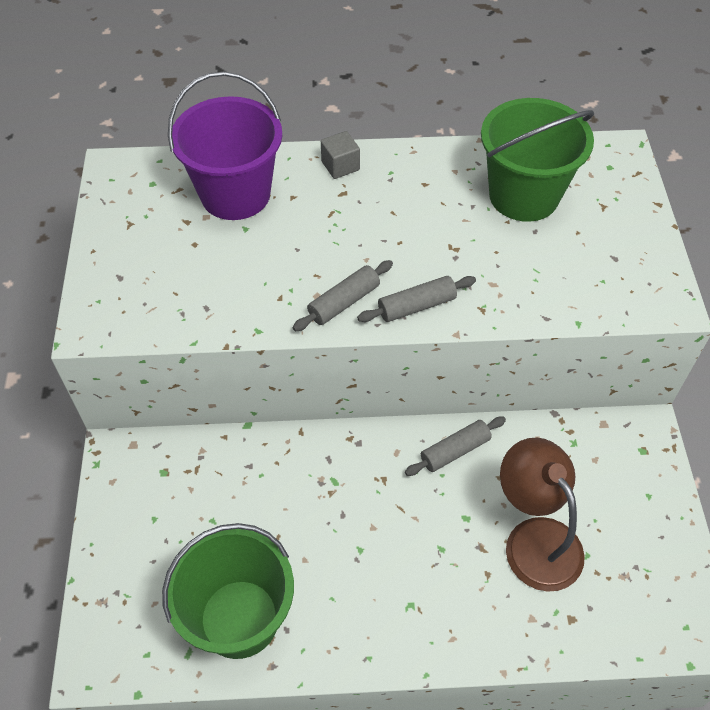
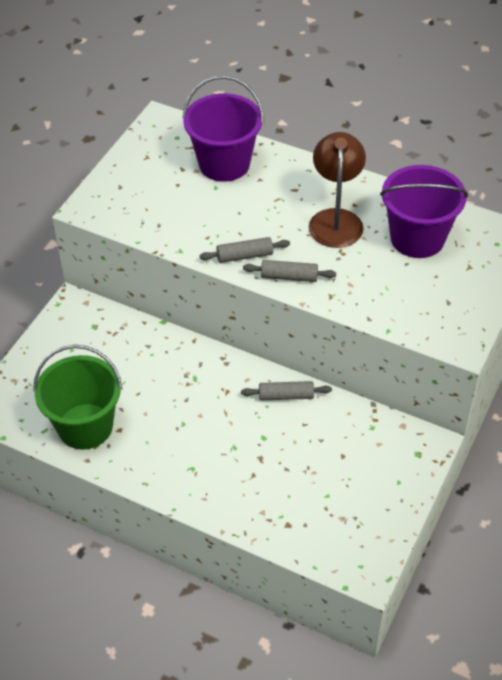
camera: 30 degrees right, 5 degrees down
grey cube [321,131,360,179] -> none
green bucket [481,98,594,222] -> purple bucket [380,165,468,258]
brown lamp [500,438,585,592] -> brown lamp moved to [309,132,366,248]

